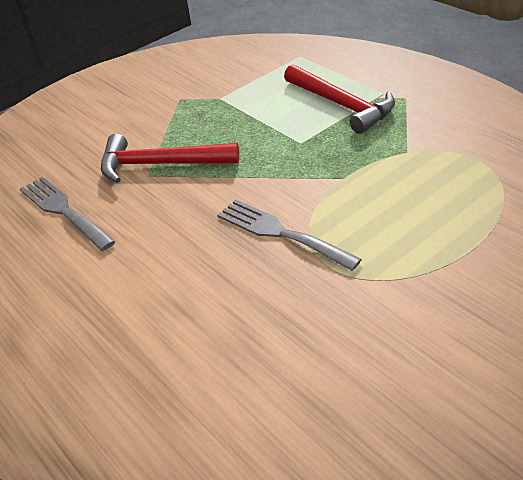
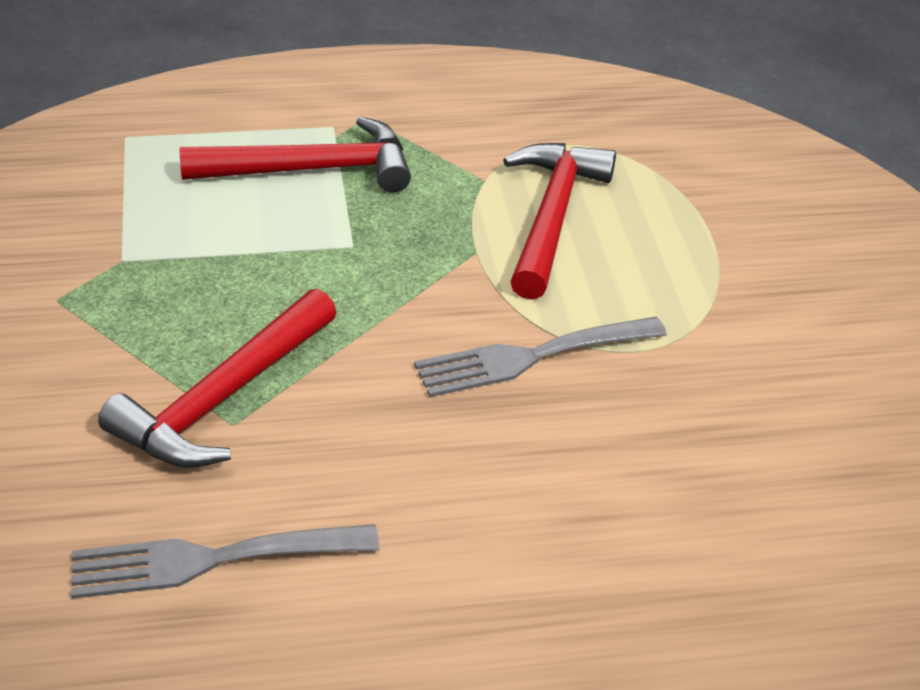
camera: 65 degrees left, 0 degrees up
none -> red hammer [503,143,616,300]

